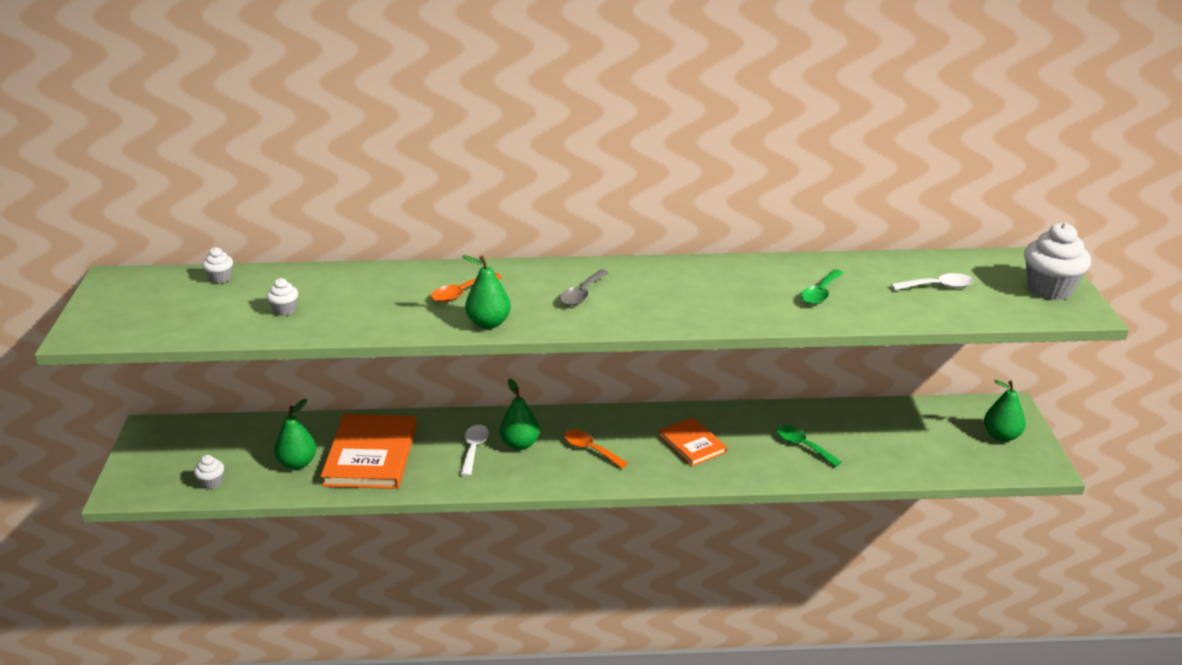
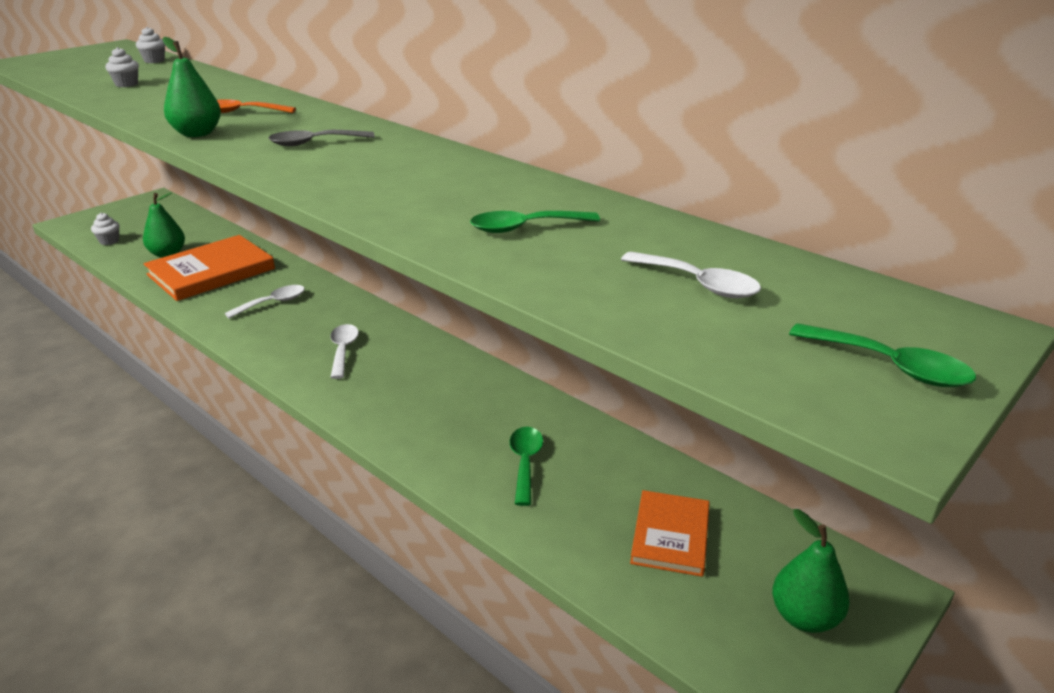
camera: 45 degrees right, 0 degrees up
green pear [500,378,540,450] -> none
orange spoon [564,430,628,469] -> white spoon [330,324,359,379]
orange book [658,417,727,467] -> orange book moved to [630,490,710,577]
white cupcake [1024,223,1091,300] -> green spoon [789,323,976,387]

